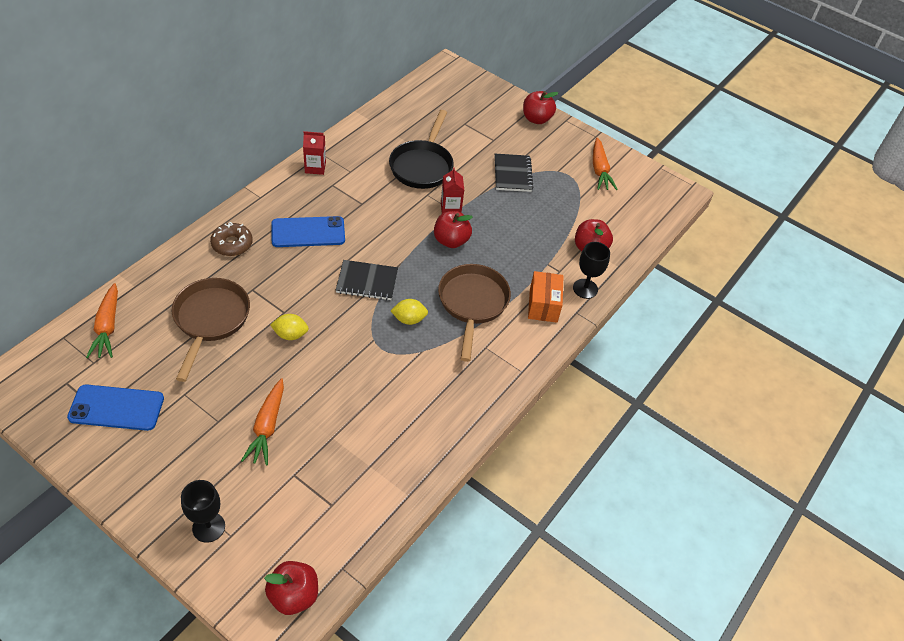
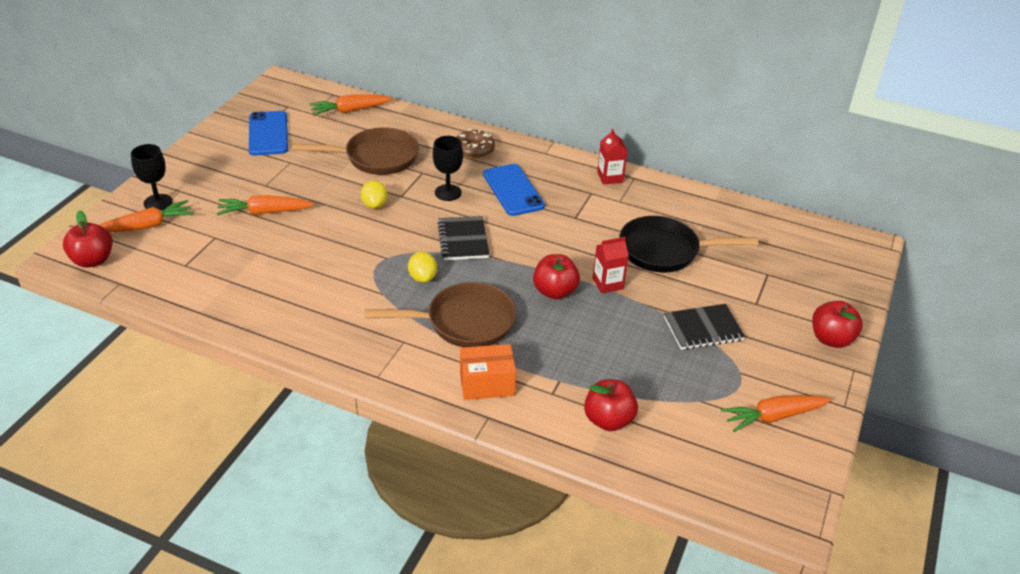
camera: 80 degrees right, 10 degrees down
black goblet [573,242,610,299] -> black goblet moved to [433,136,463,201]
none -> orange carrot [100,200,194,232]

